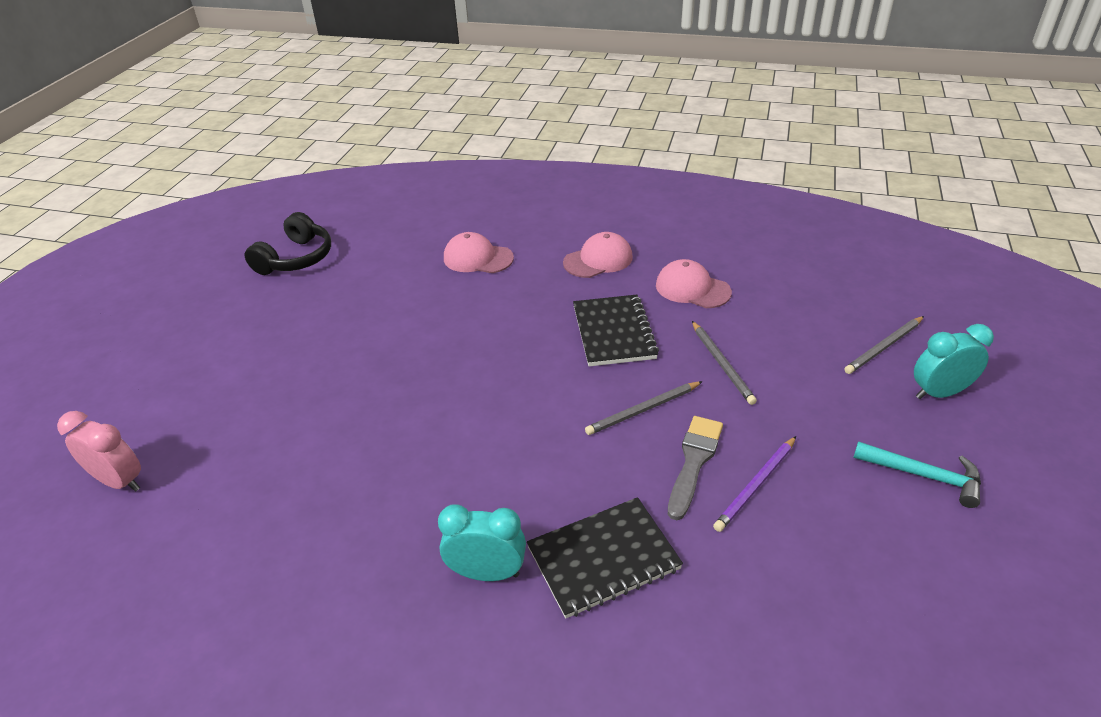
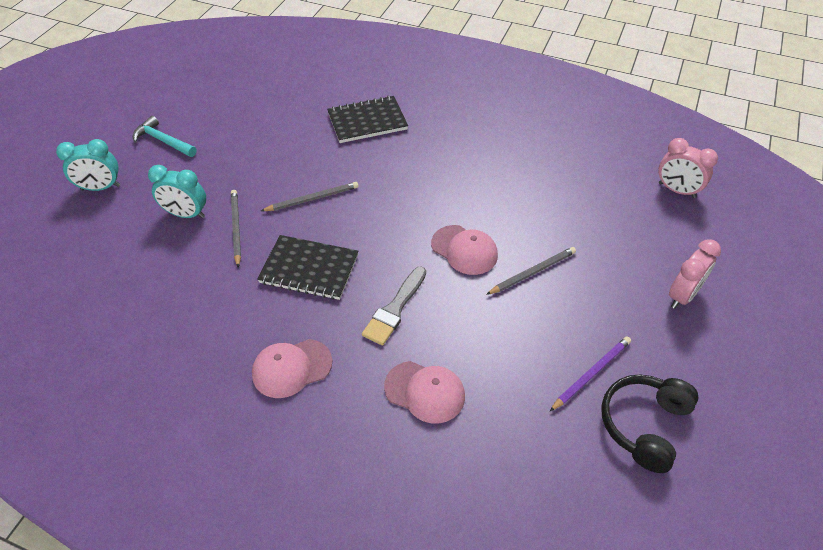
camera: 175 degrees left, 10 degrees up
turquoise clock [438,504,526,581] -> turquoise clock moved to [148,165,206,218]
black notebook [573,295,659,366] -> black notebook turned 75 degrees counterclockwise [257,235,358,300]
pink cap [656,259,732,308] -> pink cap moved to [431,225,498,275]
grey brush [668,416,723,520] -> grey brush moved to [362,266,426,345]
purple pencil [713,436,796,532] -> purple pencil moved to [550,336,631,411]
grey pencil [844,316,924,374] -> grey pencil moved to [486,247,576,295]
none -> pink clock [669,239,721,309]

